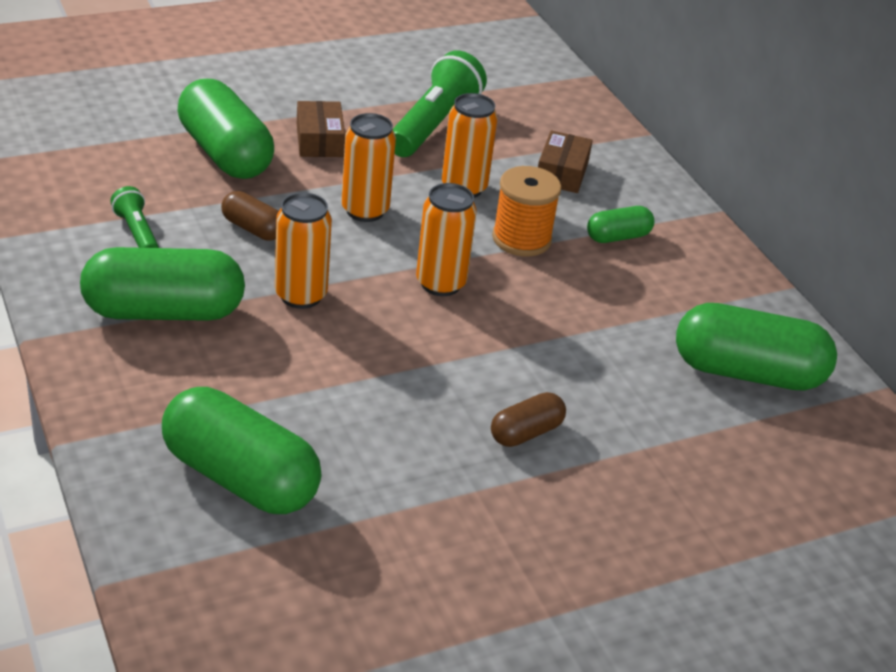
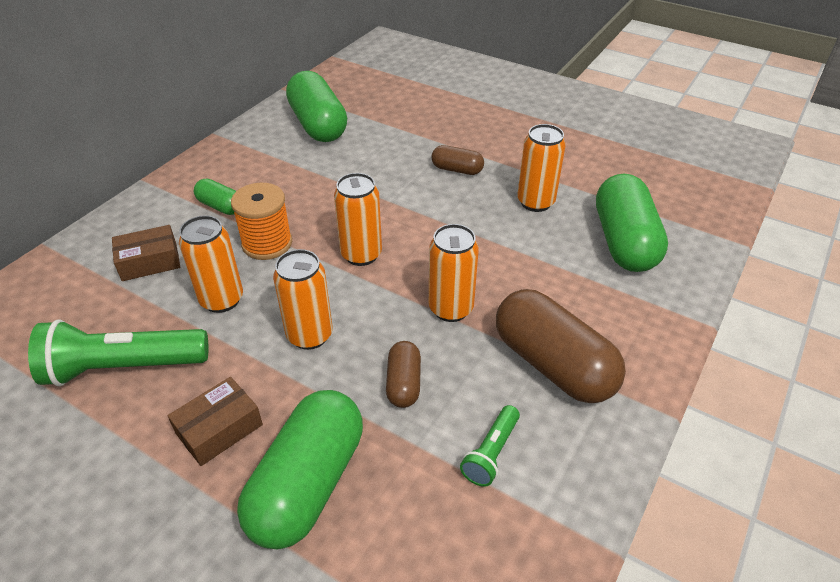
camera: 120 degrees left, 5 degrees up
green capsule [80,247,245,321] -> brown capsule [496,289,626,403]
none -> orange can [517,124,566,212]

